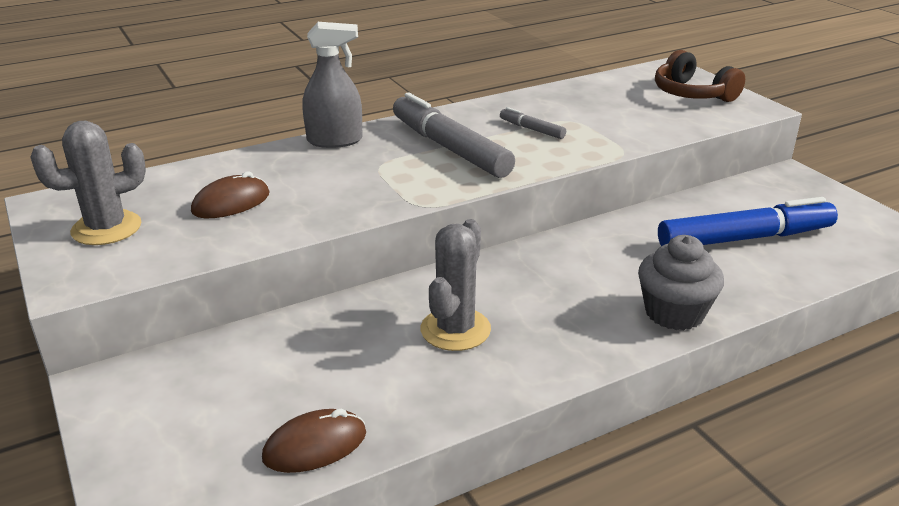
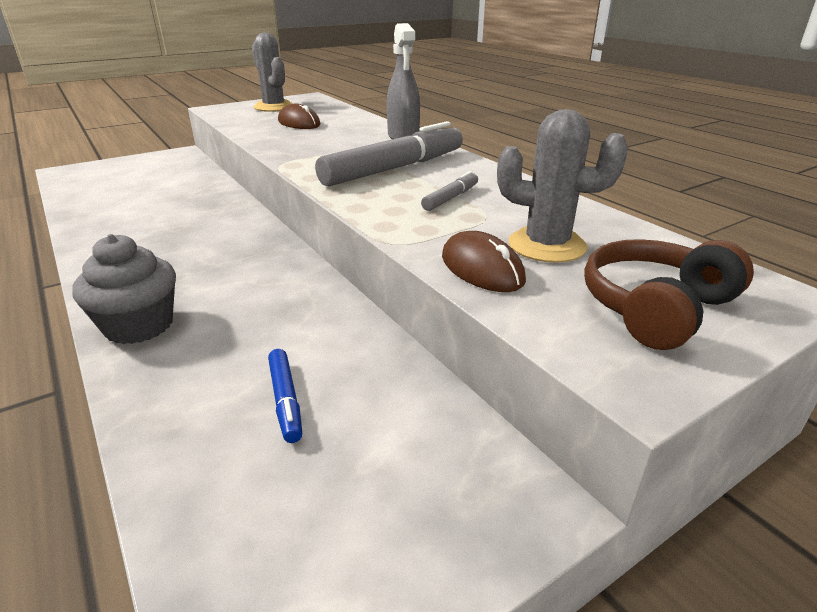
camera: 85 degrees right, 0 degrees up
brown mouse [262,409,366,473] -> brown mouse moved to [442,231,526,292]
grey cactus [421,219,491,351] -> grey cactus moved to [497,109,628,263]
blue marker [658,197,838,246] -> blue marker [268,349,302,443], size x0.45

